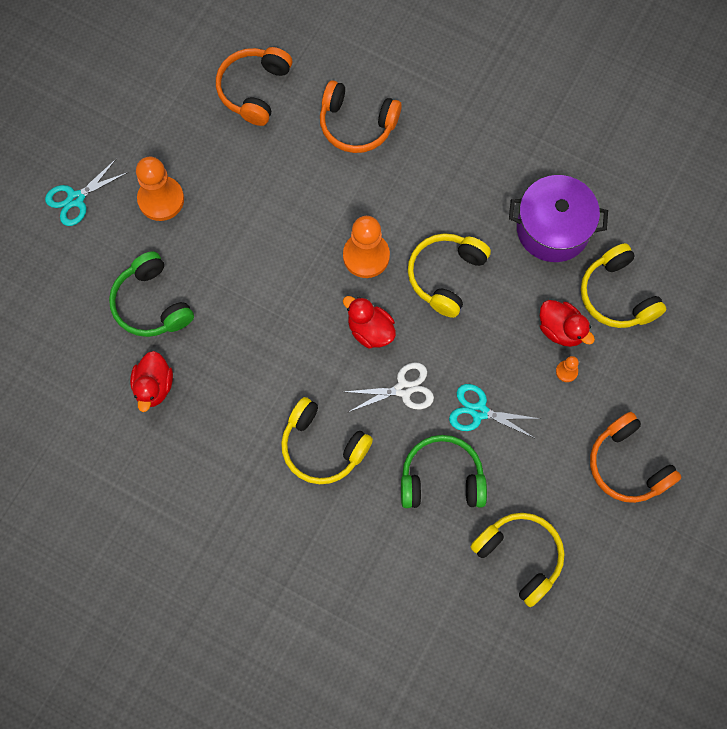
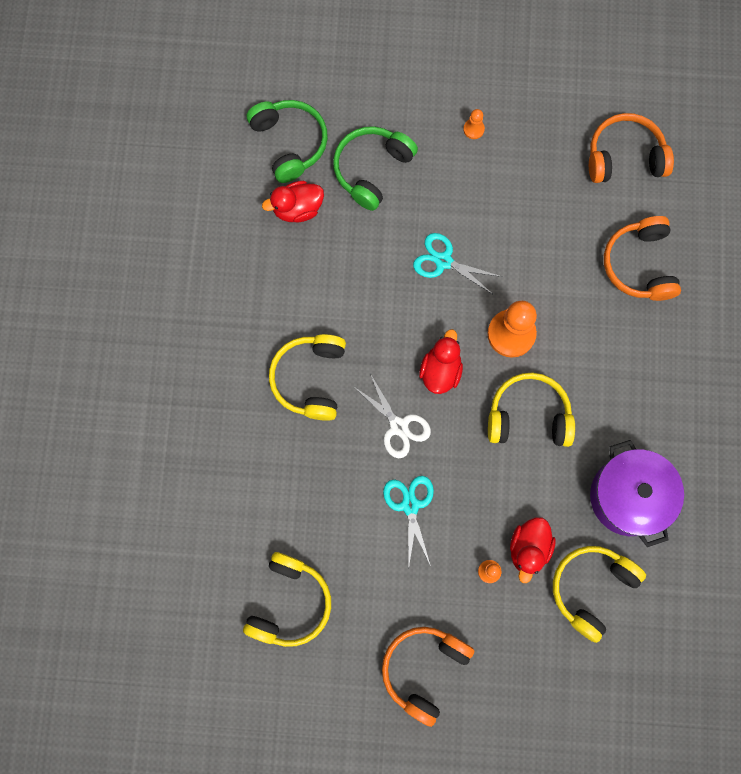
camera: 65 degrees right, 5 degrees up
turquoise scissors [45,158,128,226] -> turquoise scissors moved to [413,233,502,295]
orange pawn [136,157,184,221] -> orange pawn [463,109,485,139], size x0.46
green headphones [401,435,487,508] -> green headphones moved to [247,100,328,183]

